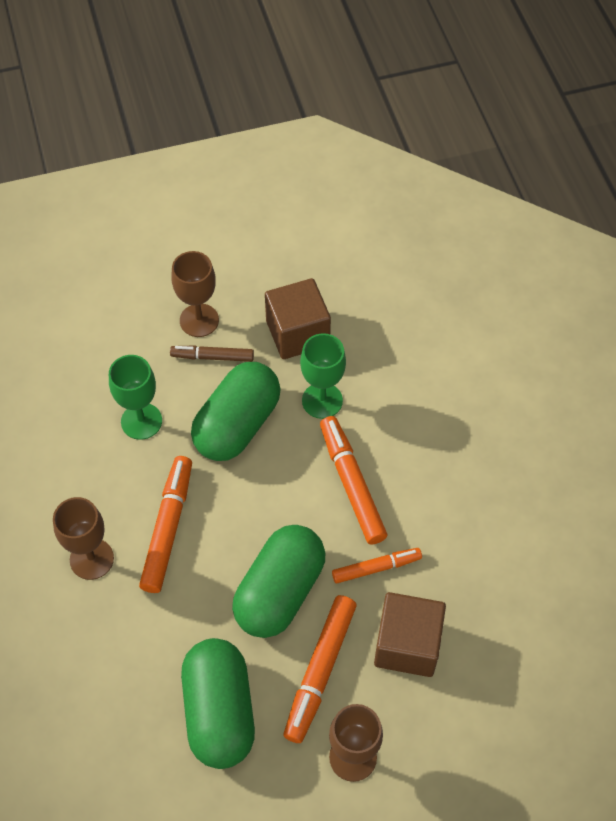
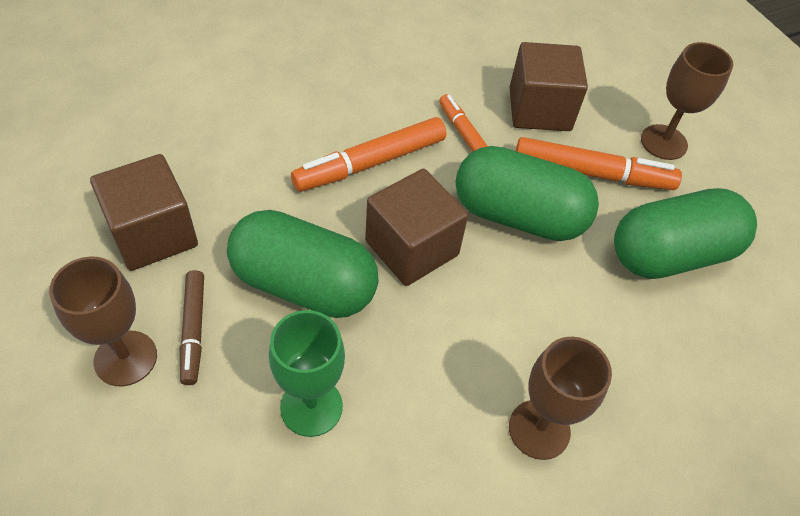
camera: 105 degrees left, 5 degrees down
orange marker [139,456,192,593] -> none
green goblet [300,333,346,419] -> none
none -> brown cube [365,169,468,286]

